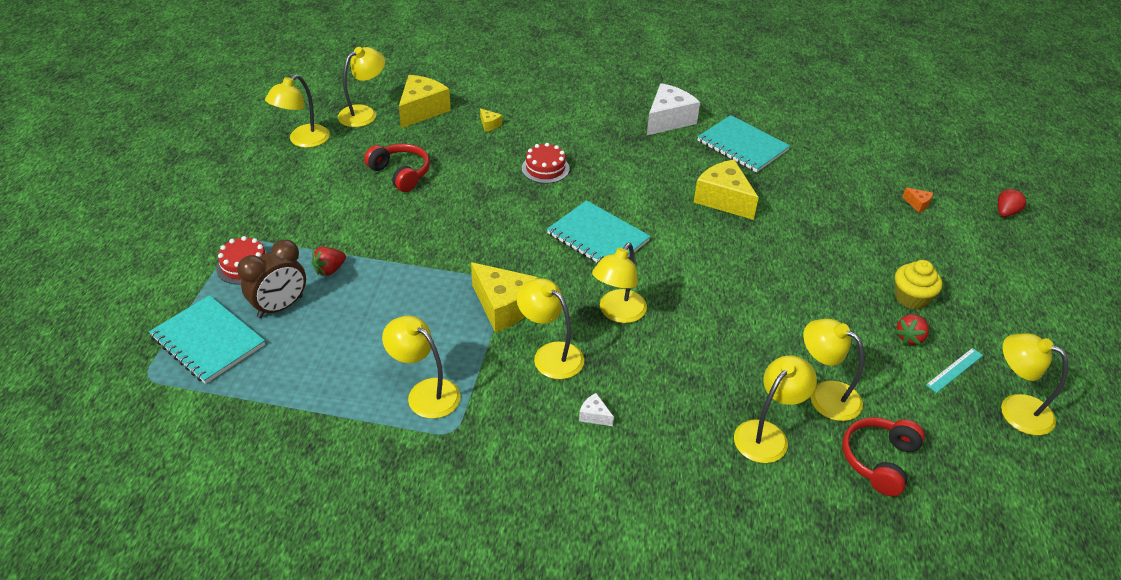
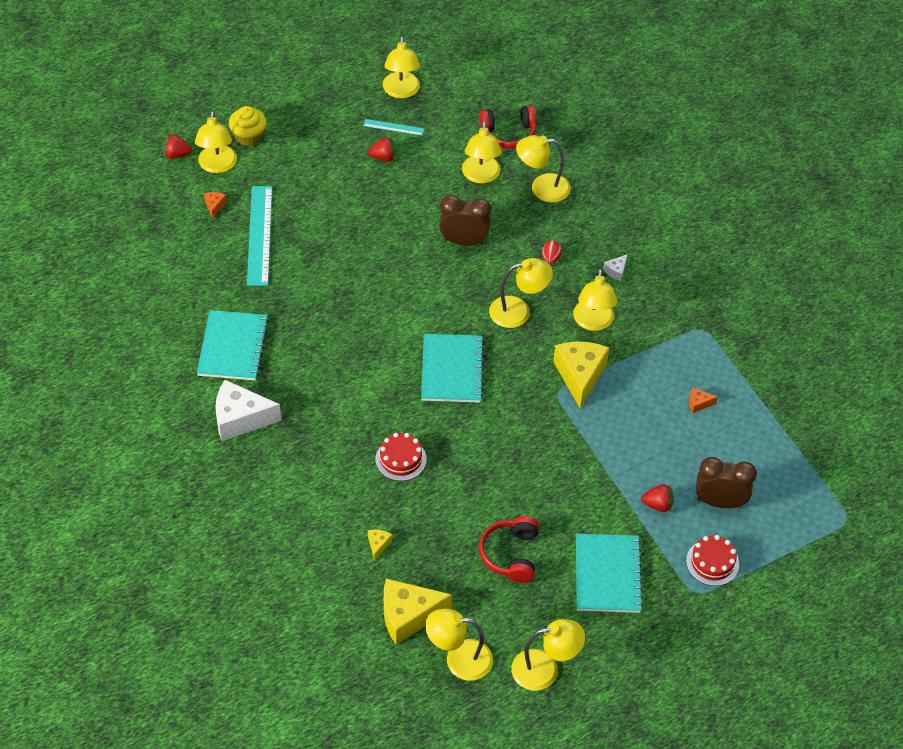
camera: 130 degrees left, 10 degrees up
turquoise notebook [149,295,265,384] -> turquoise notebook moved to [576,534,643,613]
yellow lamp [382,316,461,419] -> yellow lamp moved to [195,111,237,173]
white cheese [579,393,614,426] -> white cheese turned 45 degrees clockwise [603,255,627,281]
yellow cheese [694,160,759,220] -> none
yellow cupcake [895,260,942,309] -> yellow cupcake moved to [229,106,267,146]
none -> turquoise ruler [247,186,272,286]
none -> brown clock [439,195,491,246]
none -> red egg [542,241,562,264]
none -> orange cheese [689,387,718,413]

